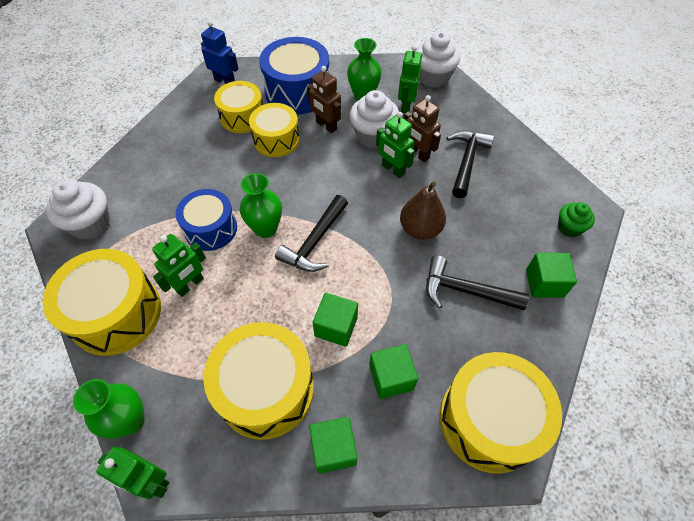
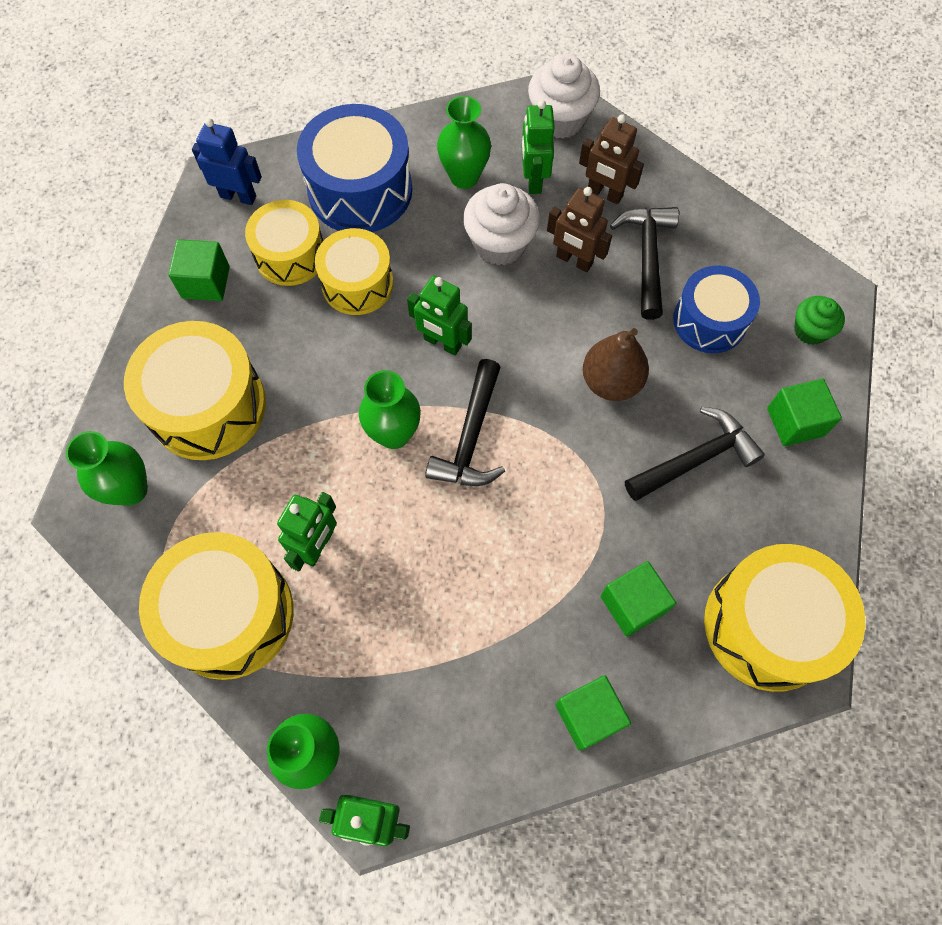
camera: 15 degrees left, 10 degrees up
white cupcake [46,180,110,240] -> green vase [66,431,148,506]
blue drum [176,189,237,251] -> blue drum moved to [673,265,760,353]
yellow drum [203,322,314,440] -> yellow drum moved to [124,321,266,460]
brown robot [307,66,341,133] -> brown robot moved to [579,114,644,204]
green cube [313,293,358,347] -> green cube moved to [168,239,230,301]
green robot [376,112,415,178] -> green robot moved to [407,276,472,356]
black hammer [426,256,529,310] -> black hammer turned 150 degrees clockwise [625,407,765,501]

